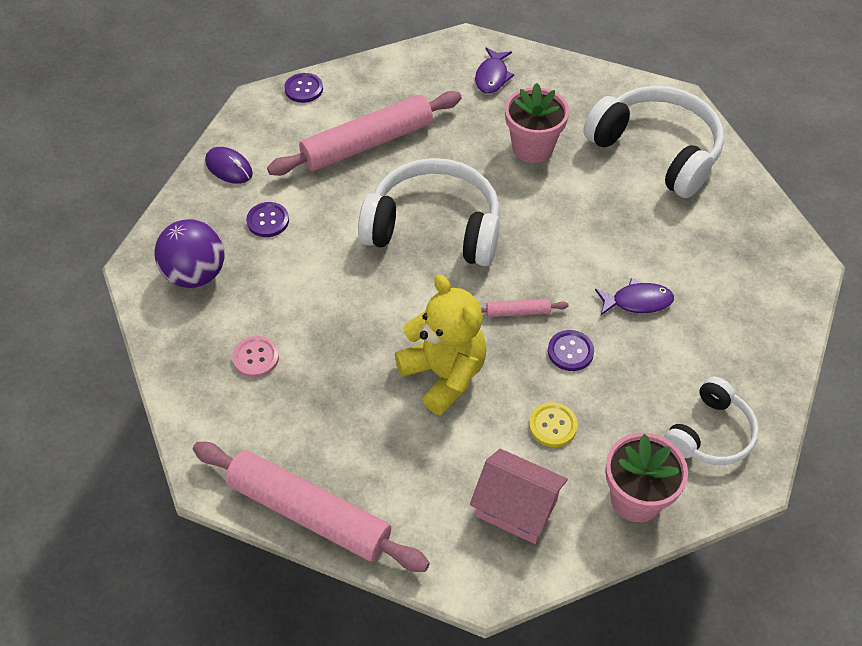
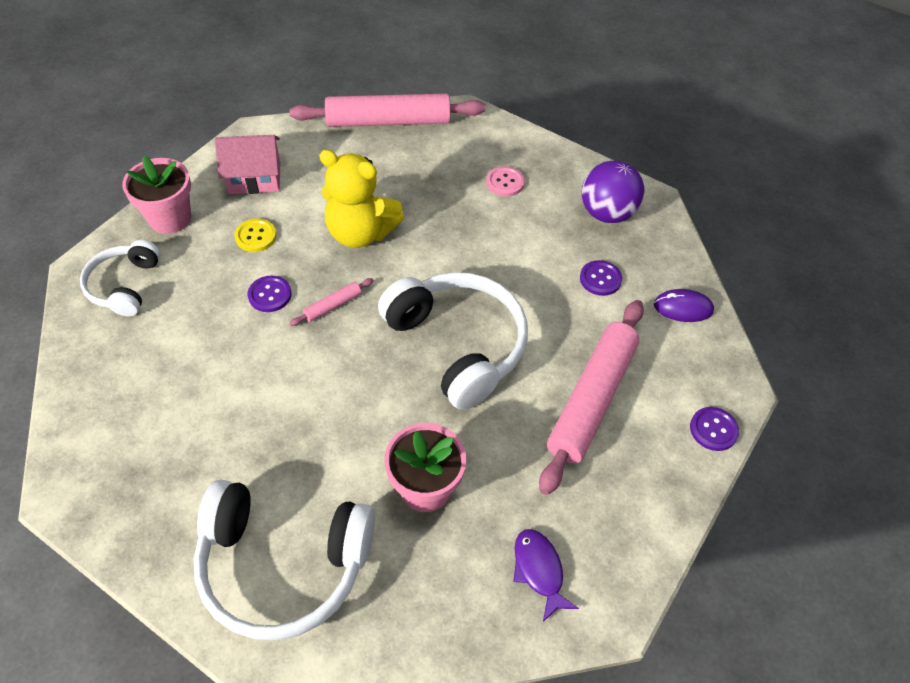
camera: 145 degrees right, 0 degrees up
white headphones [358,158,500,266] -> white headphones turned 105 degrees counterclockwise [378,272,528,410]
purple fish [595,278,674,315] -> none

